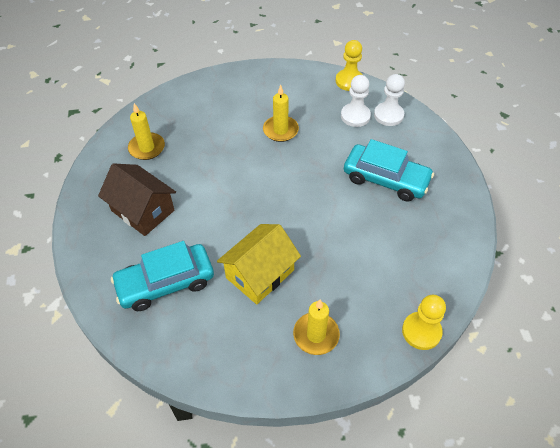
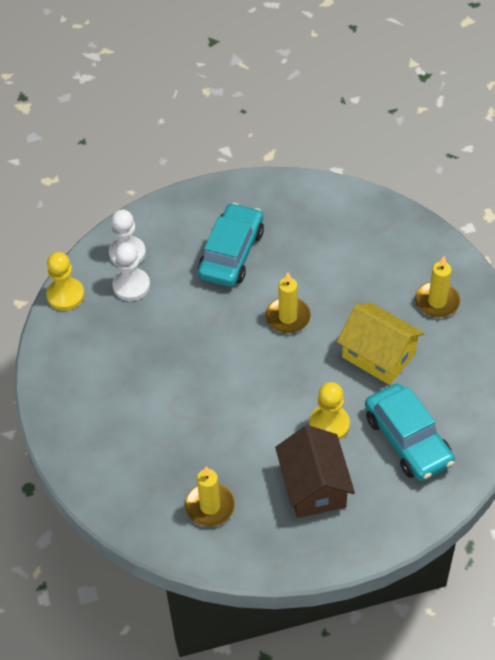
camera: 95 degrees left, 0 degrees up
brown house [98,163,176,236] -> brown house turned 45 degrees counterclockwise [275,425,355,518]
yellow candle [263,85,299,142] -> yellow candle moved to [265,272,311,333]
yellow pawn [402,295,446,350] -> yellow pawn moved to [309,382,350,440]

